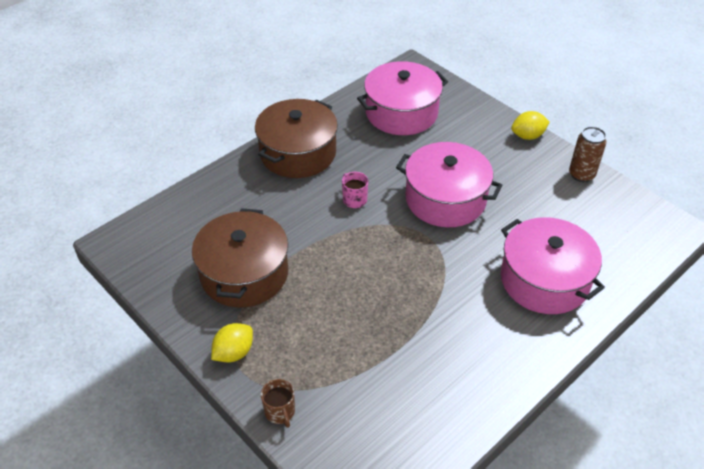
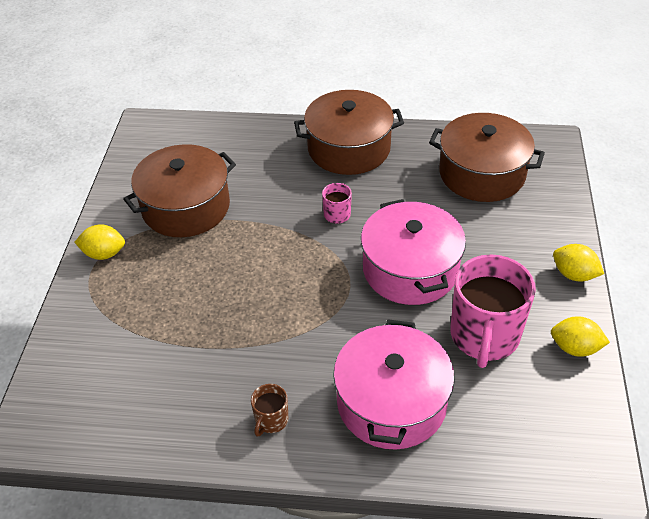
camera: 50 degrees right, 0 degrees up
brown mug [261,379,295,428] -> brown mug moved to [251,384,288,437]
pink pot [357,61,448,135] -> brown pot [429,113,545,202]
brown can [569,126,607,182] -> yellow lemon [551,316,610,357]
none -> pink mug [450,254,536,368]

